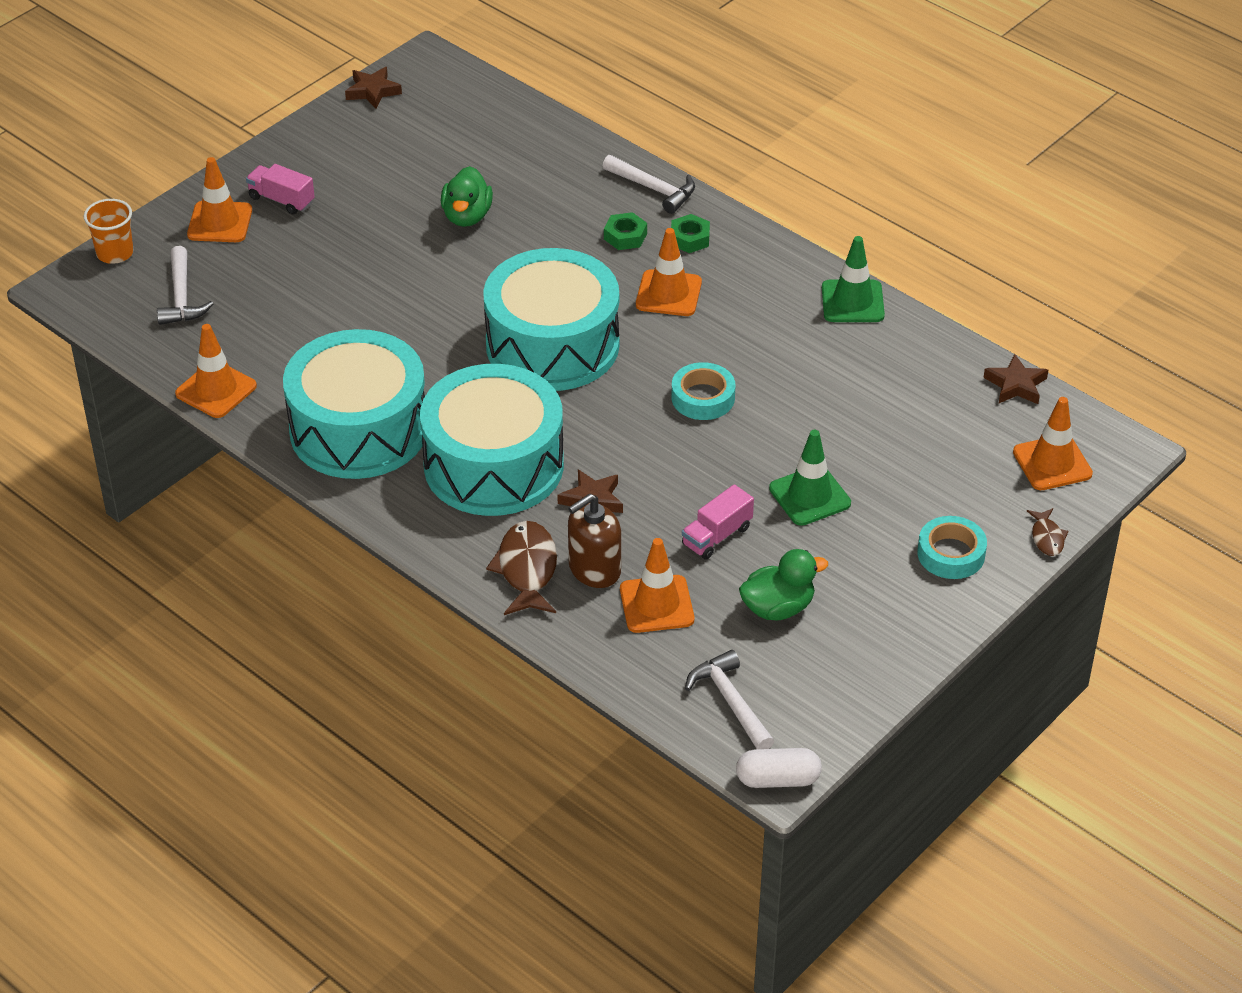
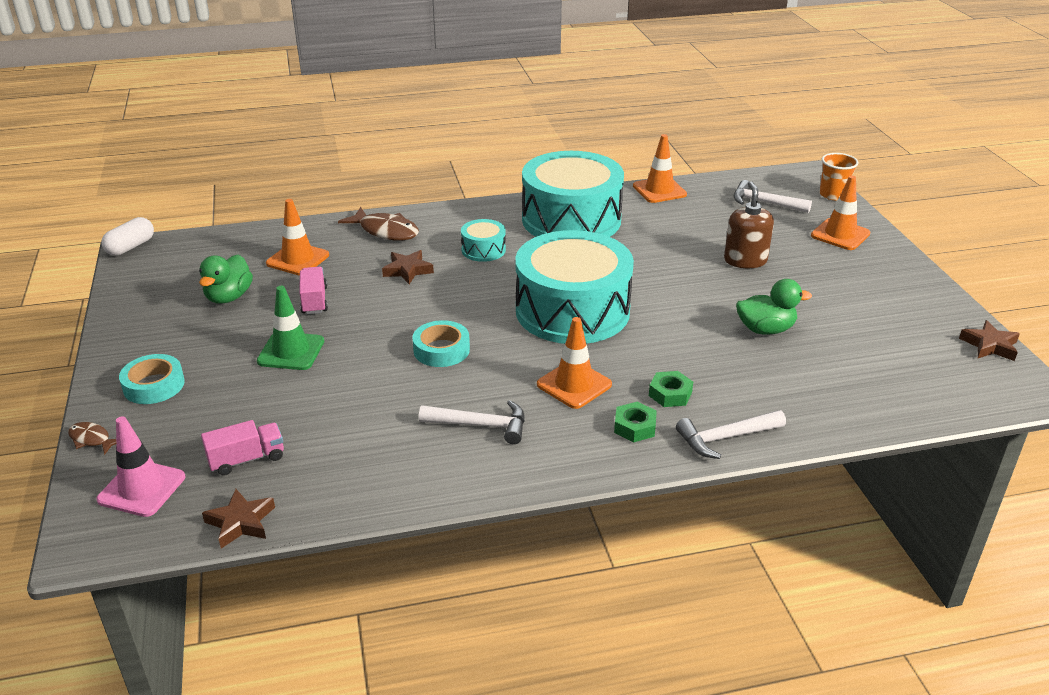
camera: 125 degrees right, 10 degrees down
pink truck [246,164,315,214] -> pink truck moved to [201,420,284,476]
turquoise drum [420,364,564,516] -> turquoise drum [461,219,506,262], size x0.42
green duck [441,166,493,227] -> green duck turned 135 degrees clockwise [736,279,812,335]
brown soap dispenser [568,493,621,588] -> brown soap dispenser moved to [724,181,774,268]
white hammer [685,650,774,749] -> white hammer moved to [419,400,525,444]
green traffic cone [822,236,885,322] -> none
orange traffic cone [1013,397,1093,490] -> pink traffic cone [96,416,185,517]

